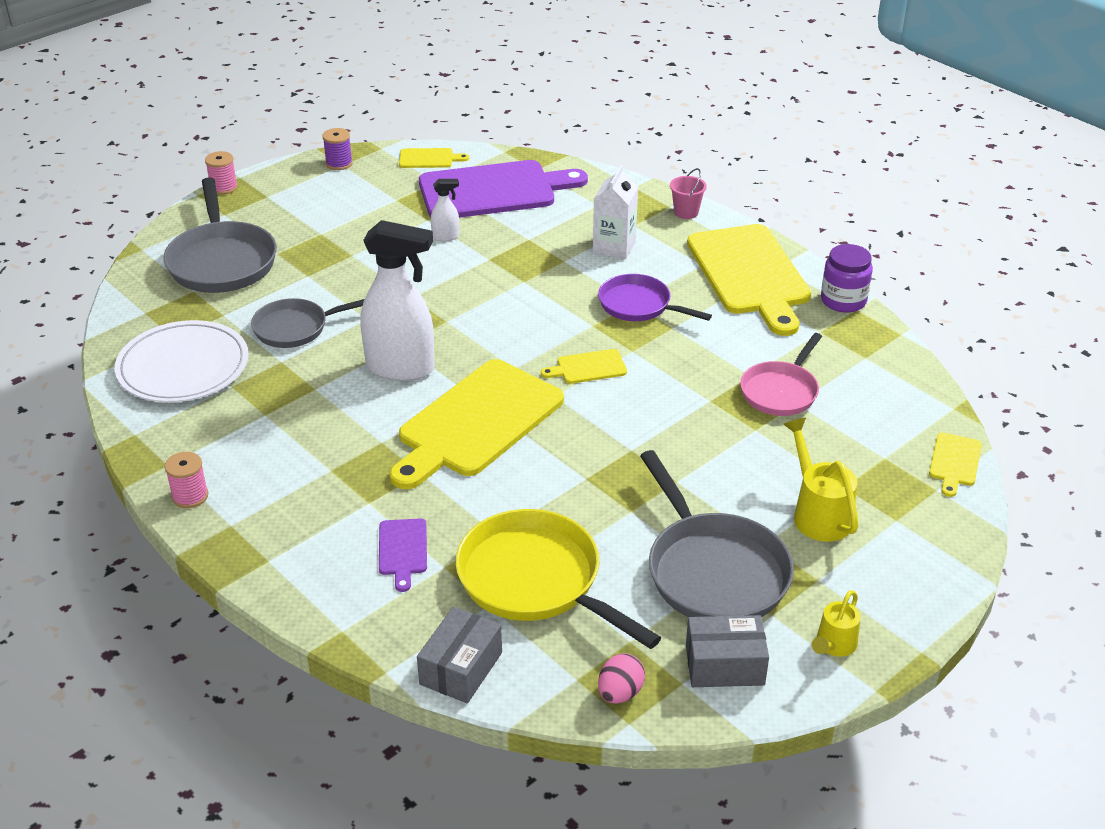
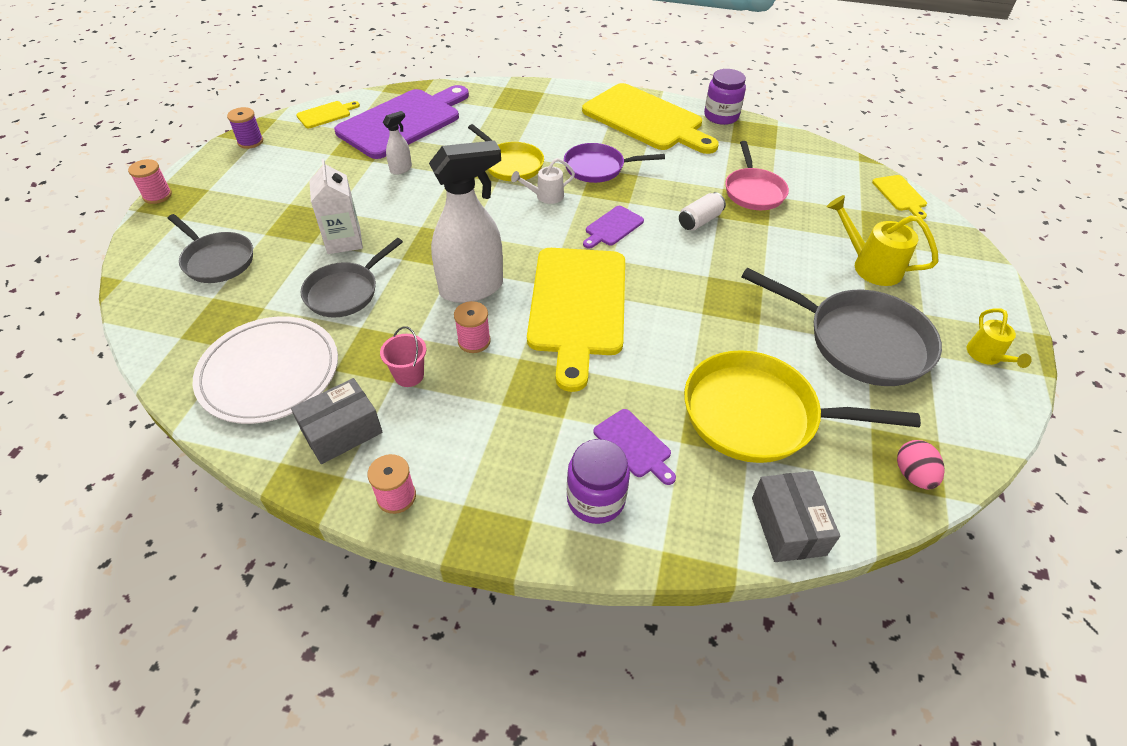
camera: 35 degrees left, 10 degrees up
grey pan [163,177,277,293] -> grey pan [168,214,253,283], size x0.63
yellow cutting board [541,349,627,384] -> purple cutting board [583,206,644,249]
white carton [593,165,638,259] -> white carton moved to [309,159,363,254]
pink bucket [670,168,707,219] -> pink bucket moved to [380,326,426,387]
grey box [686,615,769,687] -> grey box moved to [291,378,383,464]
none -> pink spool [454,301,491,353]
none -> yellow pan [468,124,544,181]
none -> white watering can [511,158,575,204]
none -> purple jar [567,439,630,524]
none -> white can [679,192,726,231]

